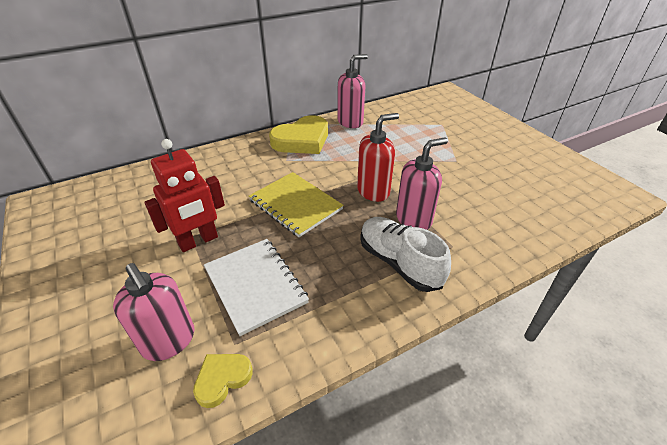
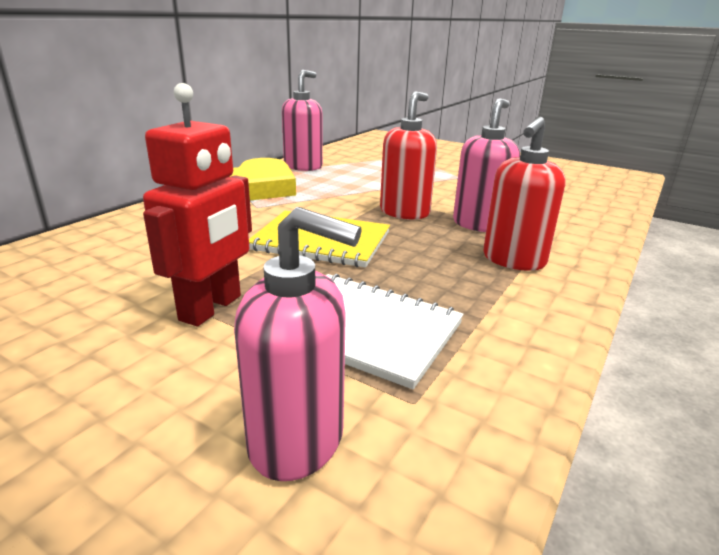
camera: 30 degrees left, 15 degrees down
yellow heart [193,354,253,408] -> none
white shoe [360,217,451,292] -> red soap dispenser [483,117,566,271]

